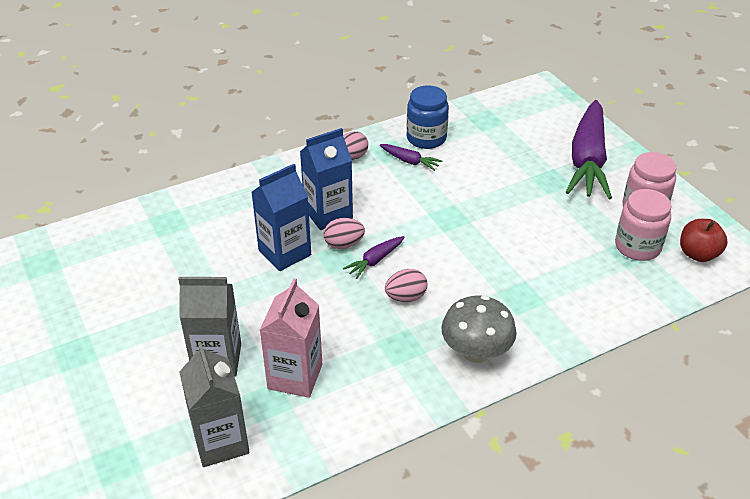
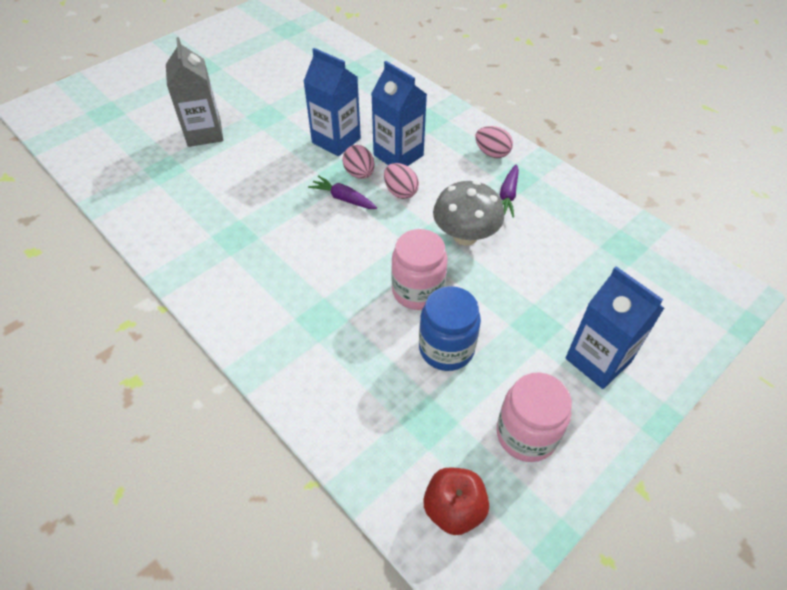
camera: 75 degrees right, 10 degrees up
grey carton [179,342,249,467] -> none
pink carton [260,278,322,398] -> none
pink egg [385,269,427,302] -> pink egg moved to [384,163,419,199]
blue jar [407,85,449,149] -> blue jar moved to [419,286,481,371]
grey mushroom [441,295,516,363] -> grey mushroom moved to [433,181,504,245]
purple carrot [566,100,612,199] -> blue carton [566,266,664,389]
pink jar [615,189,671,261] -> pink jar moved to [391,229,448,310]

